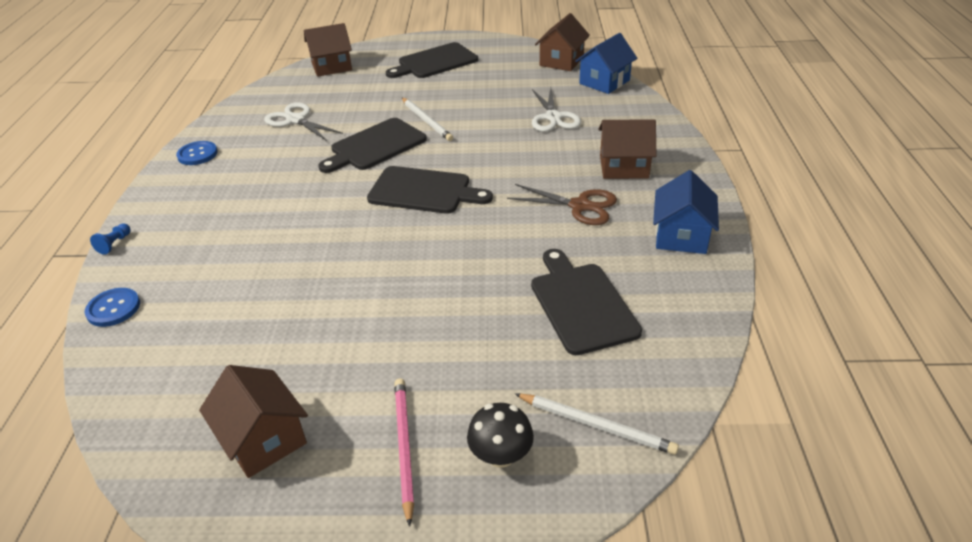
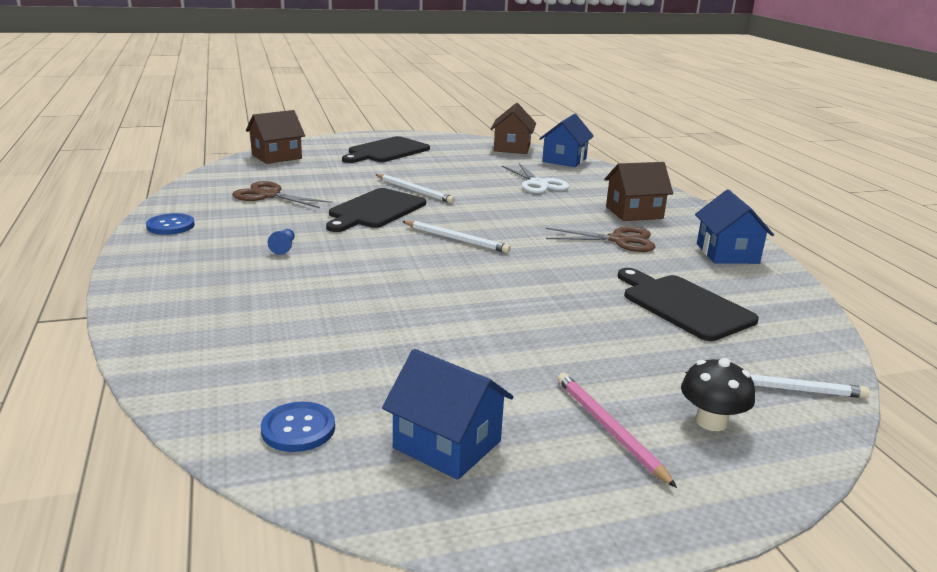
camera: 20 degrees left, 15 degrees down
blue button [85,288,140,327] -> blue button moved to [261,402,335,452]
blue pawn [90,223,131,255] -> blue pawn moved to [268,229,295,255]
brown house [199,365,308,478] -> blue house [382,349,514,480]
white scissors [264,103,343,141] -> brown scissors [232,181,332,208]
black cutting board [367,166,493,214] -> white pencil [402,221,511,253]

